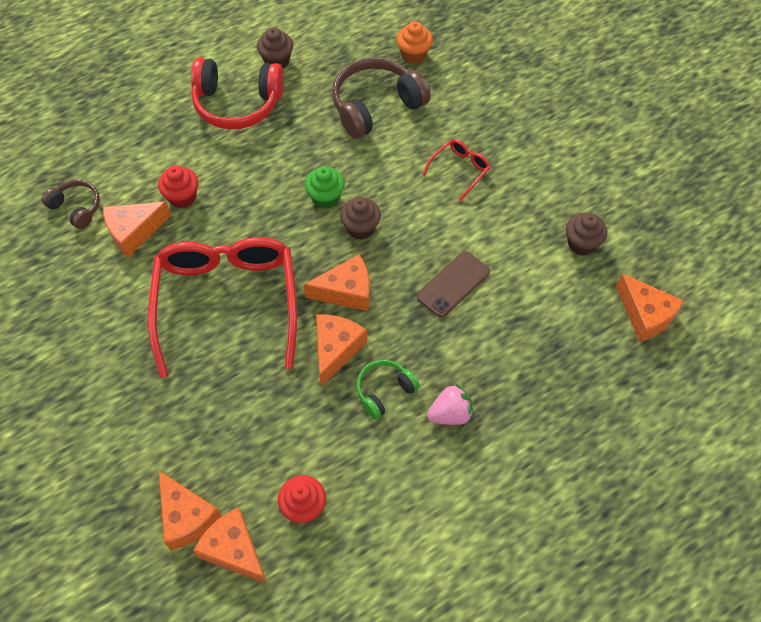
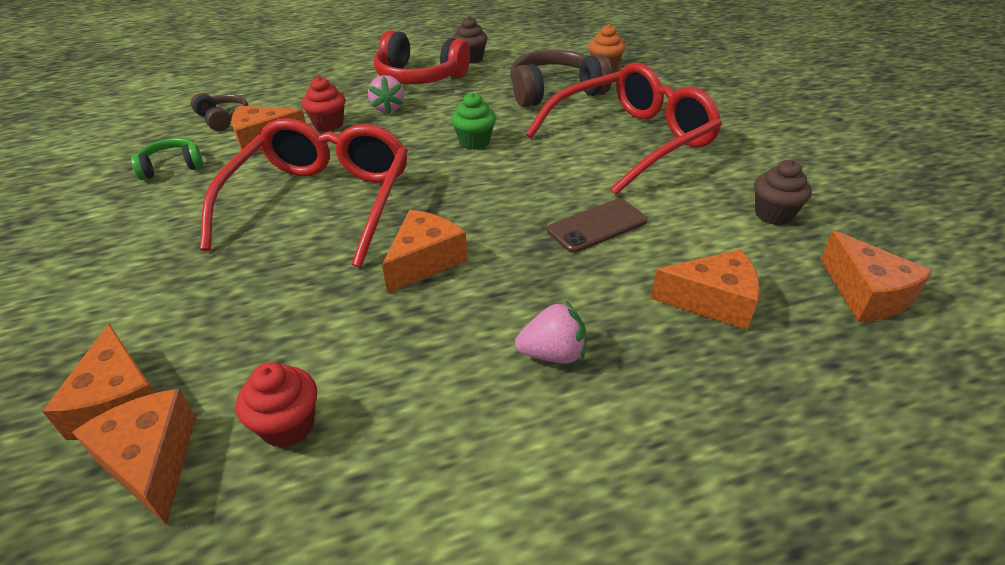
camera: 15 degrees right, 20 degrees down
orange cheese [304,254,370,311] -> orange cheese moved to [650,249,760,330]
brown cupcake [340,197,381,240] -> none
green headphones [356,360,420,419] -> green headphones moved to [131,138,203,180]
red glasses [422,139,491,201] -> red glasses [526,62,722,195], size x2.39
none -> pink strawberry [368,75,404,114]

